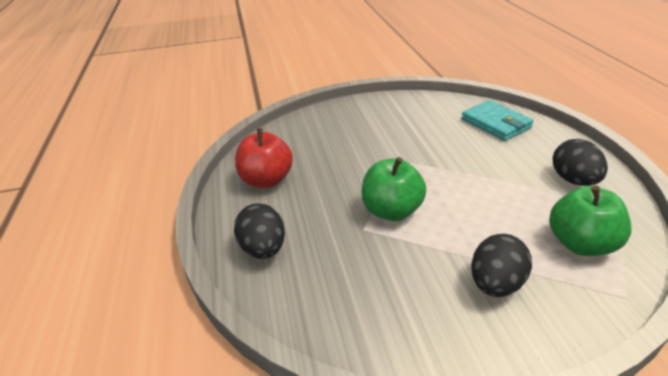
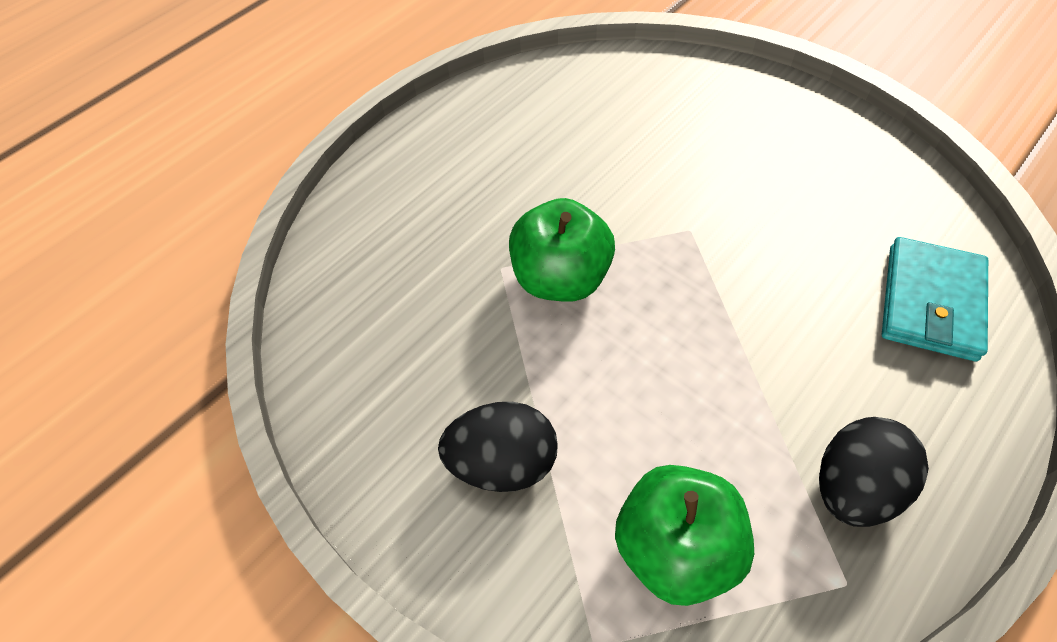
camera: 55 degrees right, 20 degrees up
black egg [234,203,285,259] -> none
red apple [235,128,293,188] -> none

